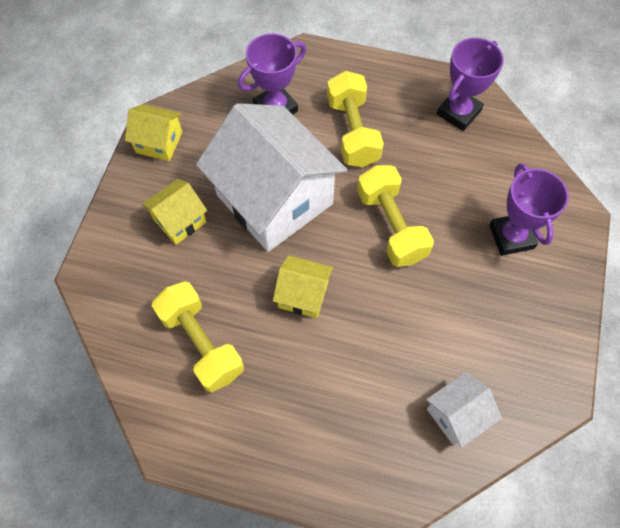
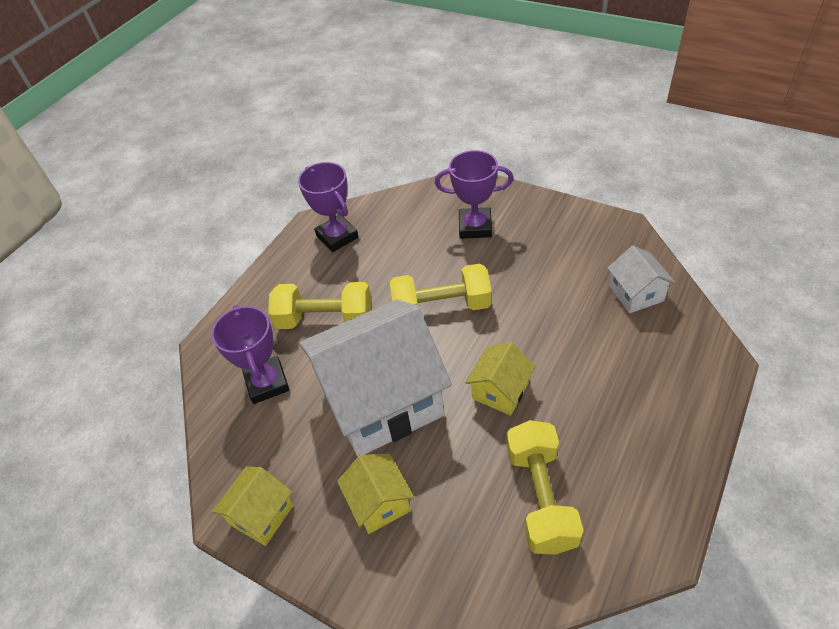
camera: 70 degrees left, 15 degrees down
yellow dumbbell [152,281,244,393] -> yellow dumbbell turned 75 degrees counterclockwise [506,420,584,555]

